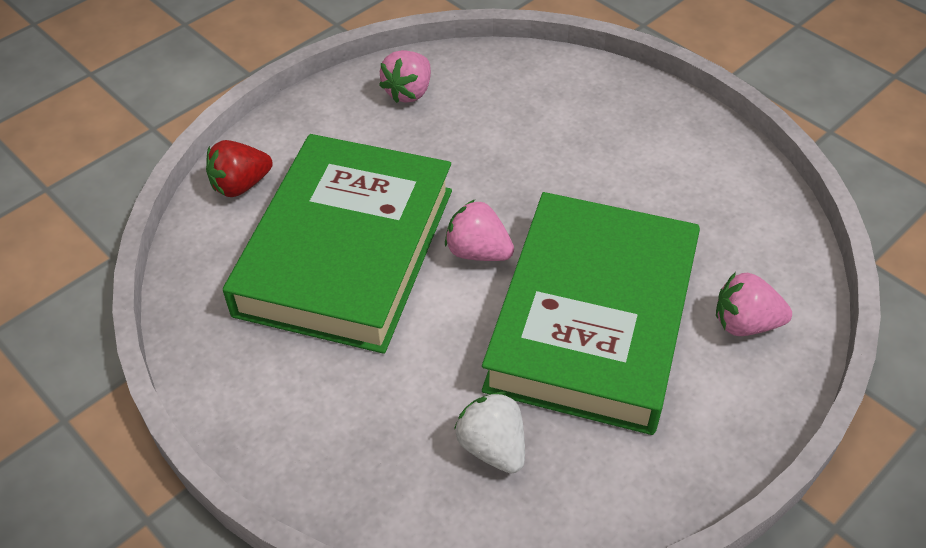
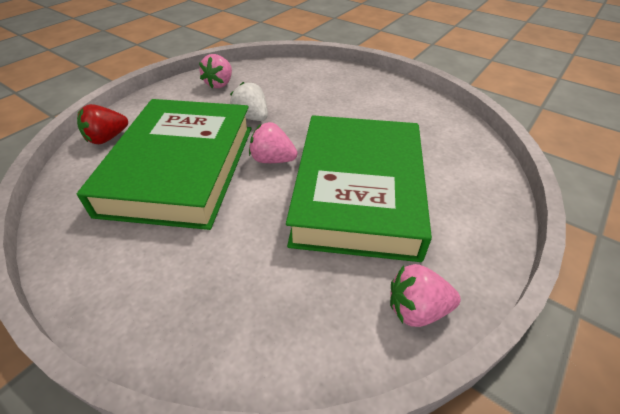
camera: 10 degrees left, 5 degrees down
white strawberry [454,392,525,473] -> white strawberry moved to [230,82,268,121]
pink strawberry [716,272,792,336] -> pink strawberry moved to [390,264,461,327]

